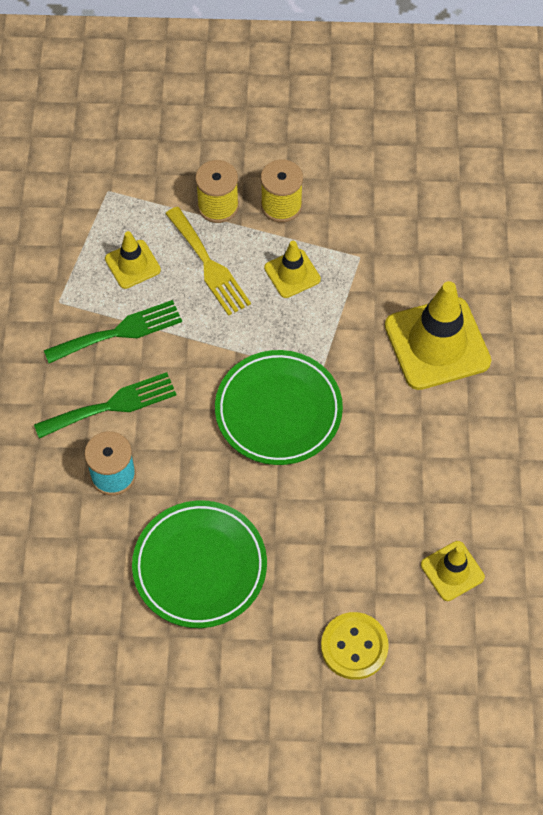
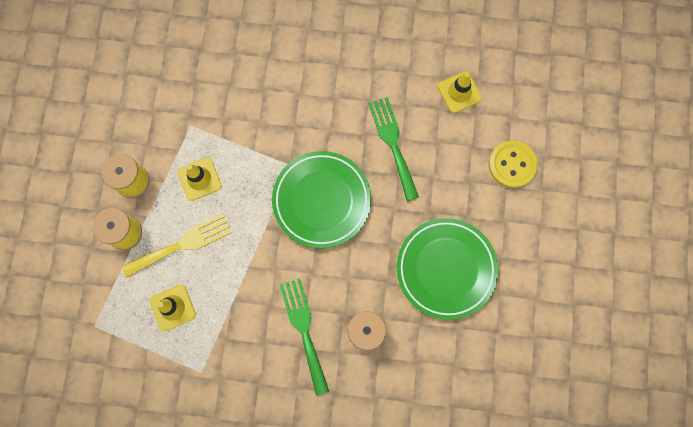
camera: 85 degrees left, 15 degrees up
green fork [44,300,182,363] -> green fork moved to [368,97,419,201]
yellow traffic cone [385,281,491,390] -> none

